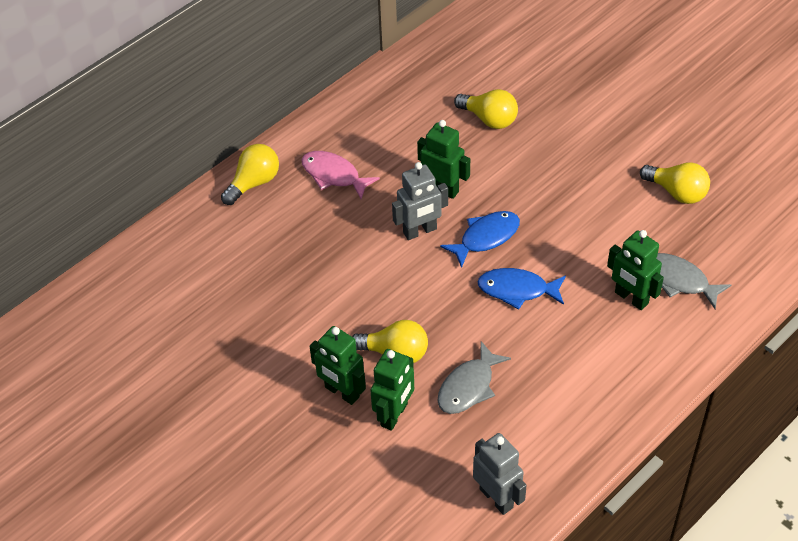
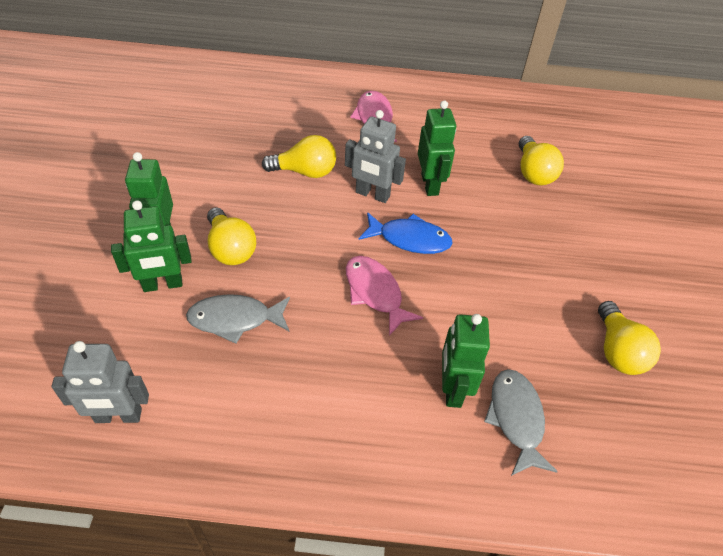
camera: 45 degrees right, 0 degrees up
yellow light bulb [221,144,279,205] -> yellow light bulb moved to [262,135,336,178]
grey robot [473,433,527,515] -> grey robot turned 75 degrees clockwise [52,341,149,423]
blue fish [477,268,566,310] -> pink fish [346,256,423,336]

